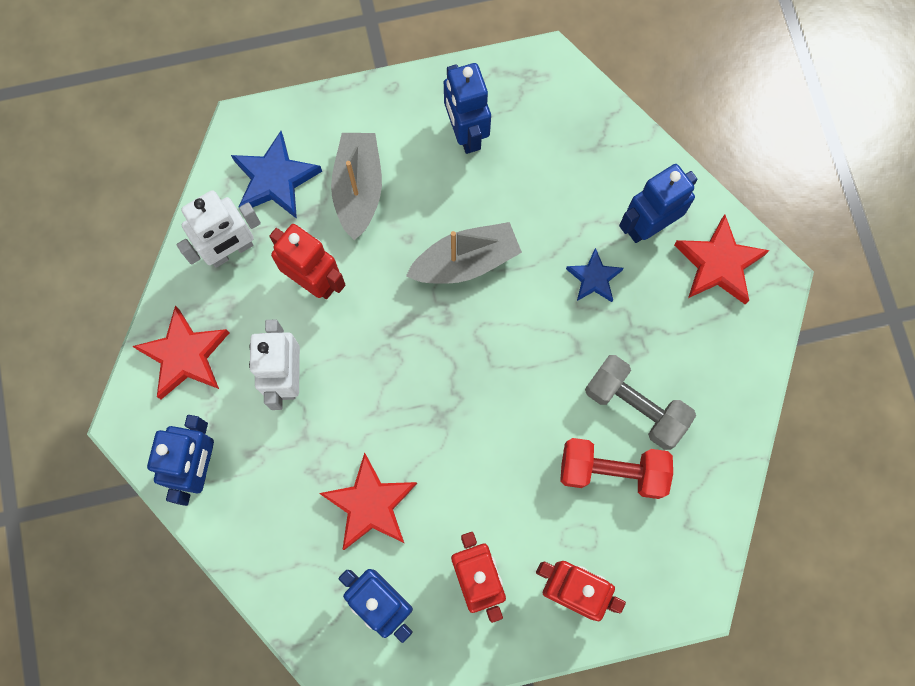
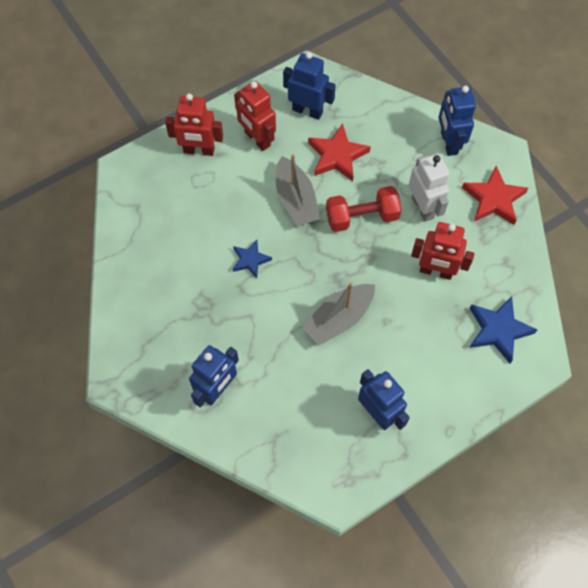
camera: 160 degrees right, 10 degrees down
white robot [177,190,261,268] -> none
grey boat [331,133,382,241] -> grey boat moved to [276,154,320,226]
red dumbbell [560,438,673,499] -> red dumbbell moved to [326,186,402,232]
blue star [566,248,624,302] -> blue star moved to [233,240,272,278]
grey dumbbell [585,355,696,450] -> none
red star [674,215,770,304] -> none

